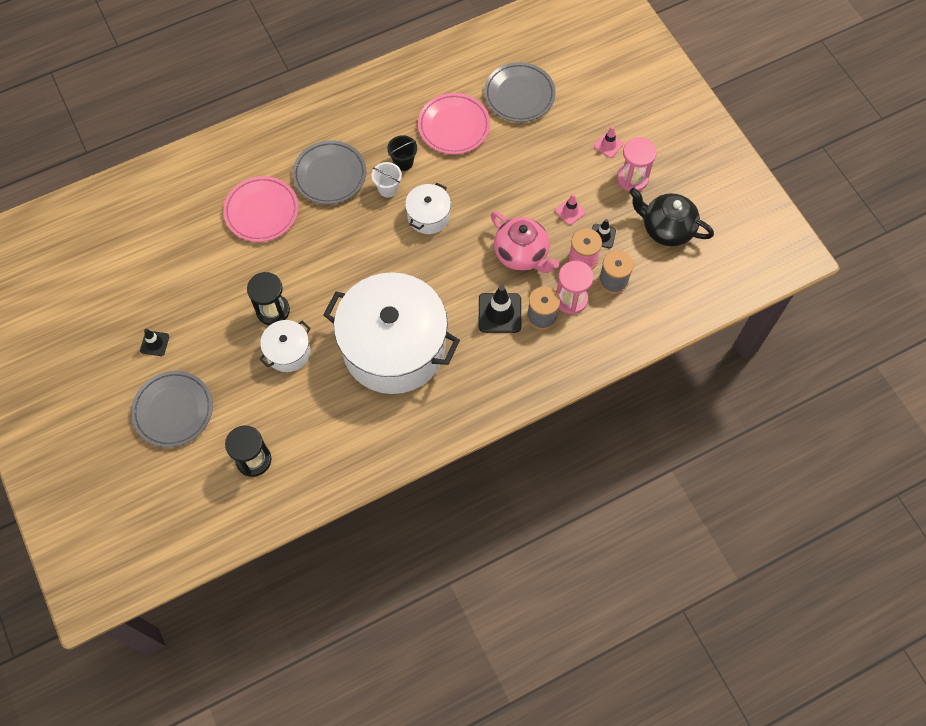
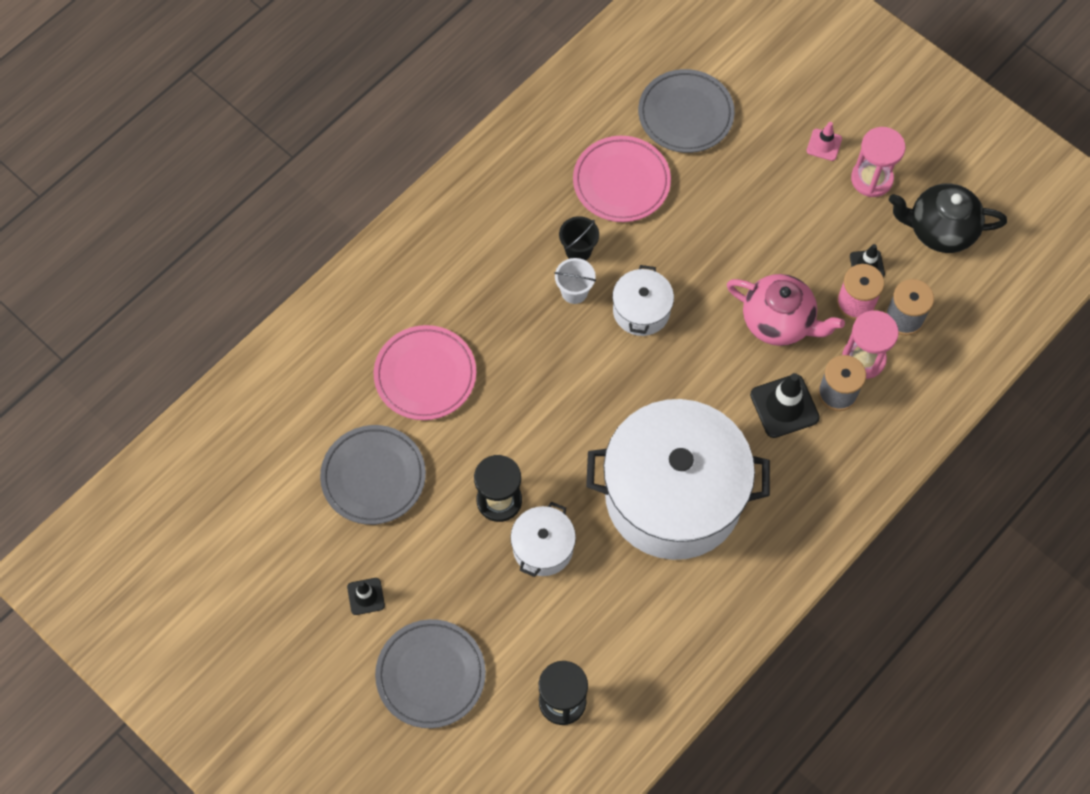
camera: 20 degrees left, 0 degrees up
grey plate [292,140,367,204] -> grey plate moved to [320,425,426,525]
pink traffic cone [555,194,586,225] -> none

